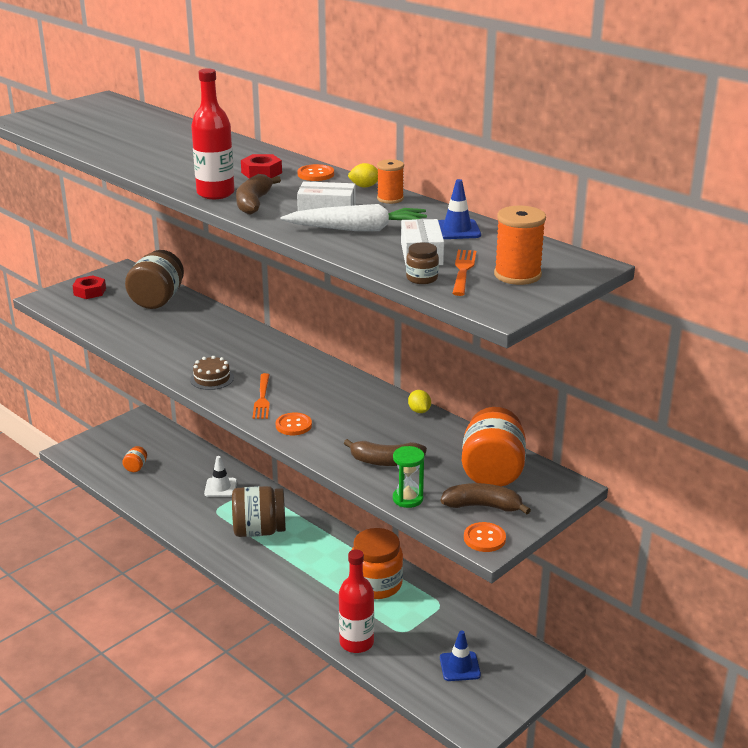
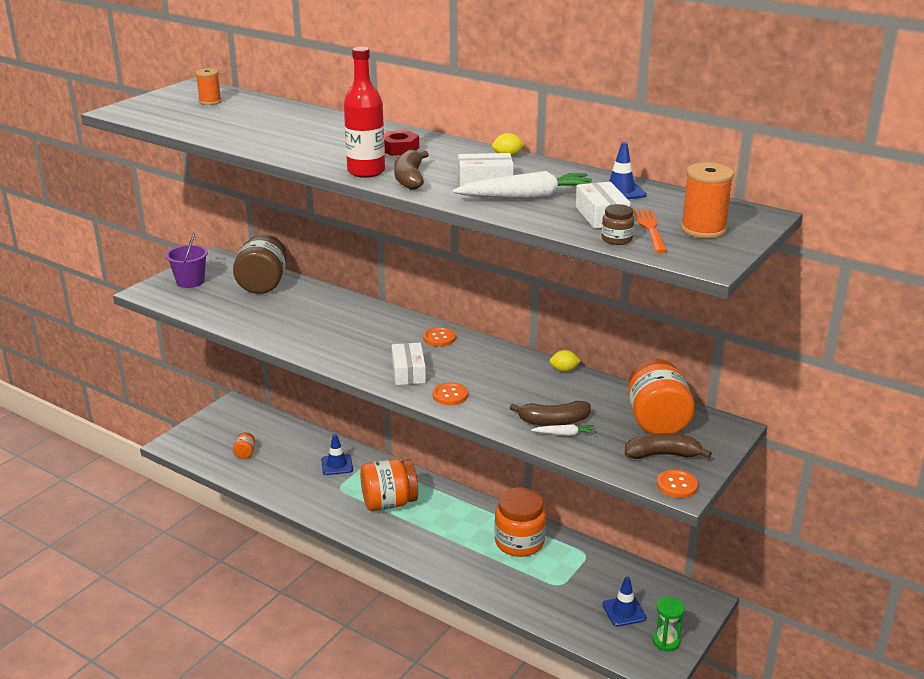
camera: 10 degrees left, 0 degrees up
red nut [73,275,106,299] -> purple bucket [165,233,208,288]
brown cake [190,356,234,390] -> none
white traffic cone [204,456,237,497] -> blue traffic cone [321,434,353,475]
brown jar [232,486,286,537] -> orange jar [360,458,418,511]
orange fork [252,373,270,419] -> white box [392,343,426,385]
orange button [298,164,334,181] -> orange button moved to [423,327,456,347]
red bottle [339,549,374,653] -> none
orange spool [377,159,404,204] -> orange spool moved to [195,68,222,105]
green hourglass [393,446,425,508] -> green hourglass moved to [653,597,685,651]
yellow lemon [408,390,431,413] -> yellow lemon turned 60 degrees counterclockwise [549,350,581,372]
none -> white carrot [531,424,595,436]

